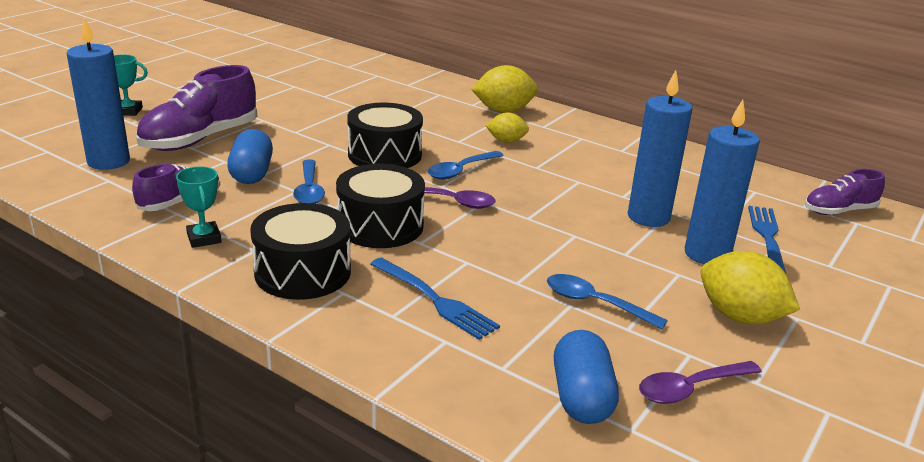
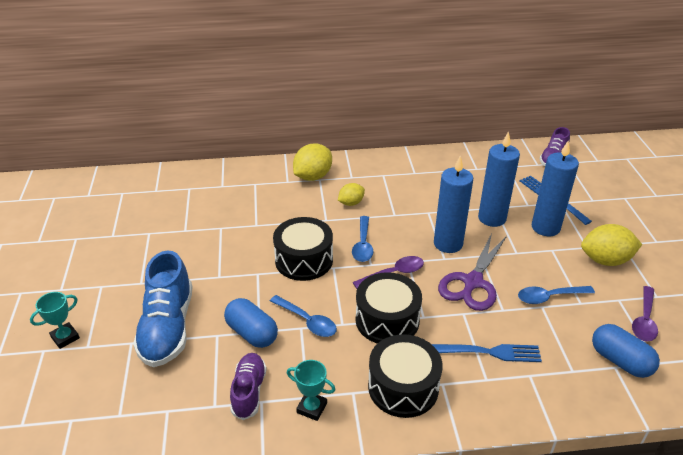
camera: 40 degrees left, 10 degrees up
blue candle [67,18,130,170] -> blue candle moved to [434,155,473,253]
purple shoe [136,65,257,151] -> blue shoe [133,250,192,367]
none -> purple scissors [438,233,507,311]

